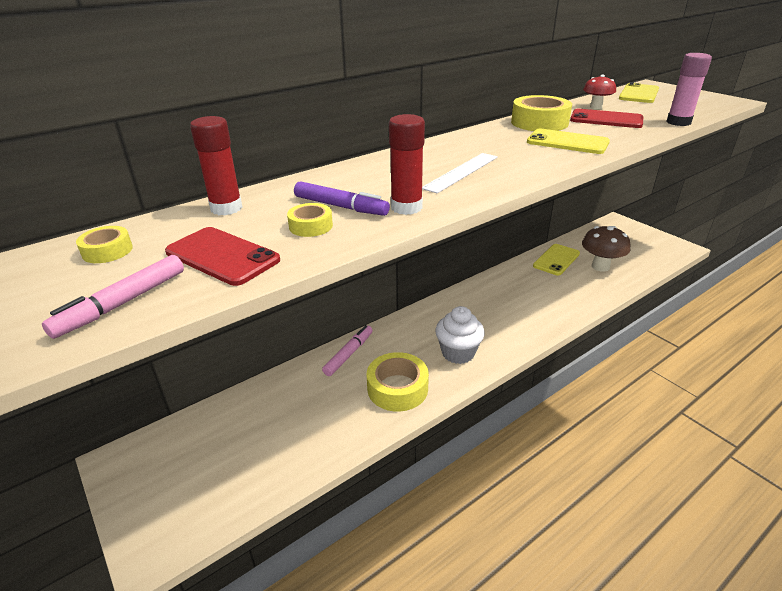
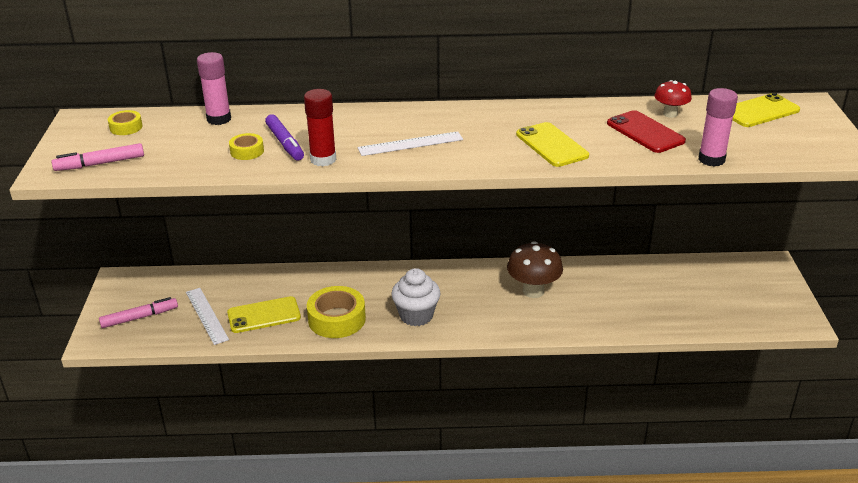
camera: 35 degrees right, 0 degrees up
red phone [165,227,280,286] -> none
red glue stick [190,116,243,215] -> pink glue stick [197,52,231,125]
pink marker [322,325,373,376] -> pink marker moved to [99,297,178,328]
yellow tape [511,95,572,131] -> none
yellow phone [533,244,580,275] -> yellow phone moved to [227,296,301,333]
brown mushroom [582,226,630,272] -> brown mushroom moved to [507,241,563,298]
none -> white ruler [186,288,229,345]

